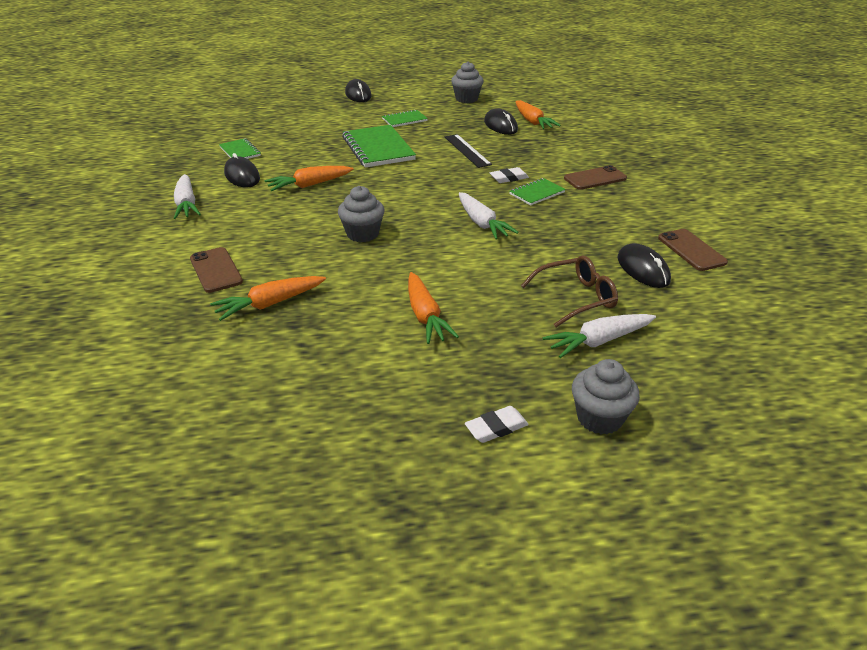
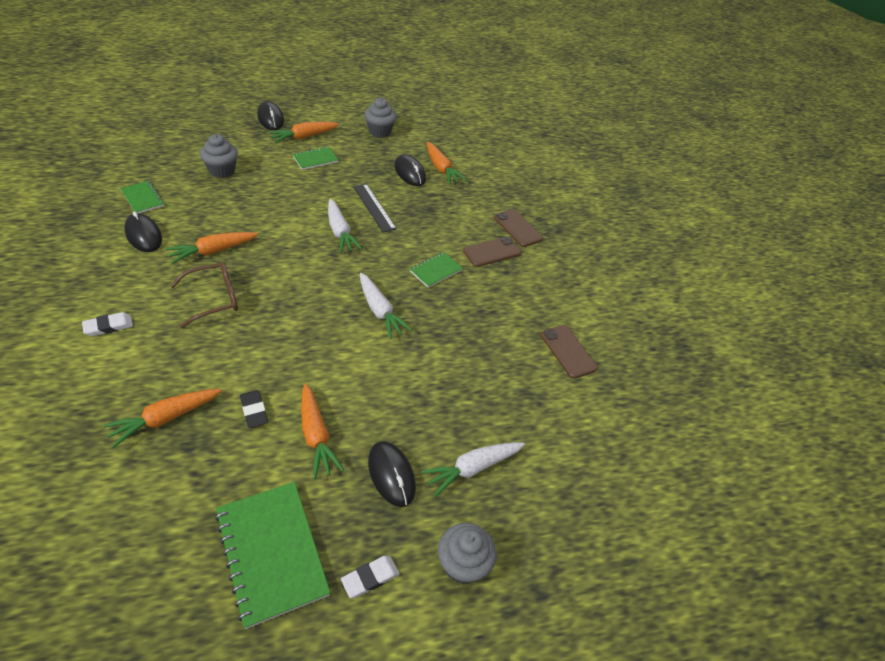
camera: 10 degrees left, 10 degrees up
white carrot [174,174,201,219] -> white carrot moved to [328,199,362,253]
brown phone [190,247,243,293] -> brown phone moved to [494,209,543,247]
grey cupcake [338,186,385,242] -> grey cupcake moved to [200,134,238,178]
green notebook [342,125,416,168] -> green notebook moved to [215,482,330,629]
white eraser [490,167,529,183] -> white eraser moved to [82,312,133,336]
brown glasses [521,255,618,327] -> brown glasses moved to [170,262,238,328]
black mouse [618,243,671,288] -> black mouse moved to [368,441,416,507]
none -> black eraser [240,390,268,428]
none -> orange carrot [268,122,339,143]

